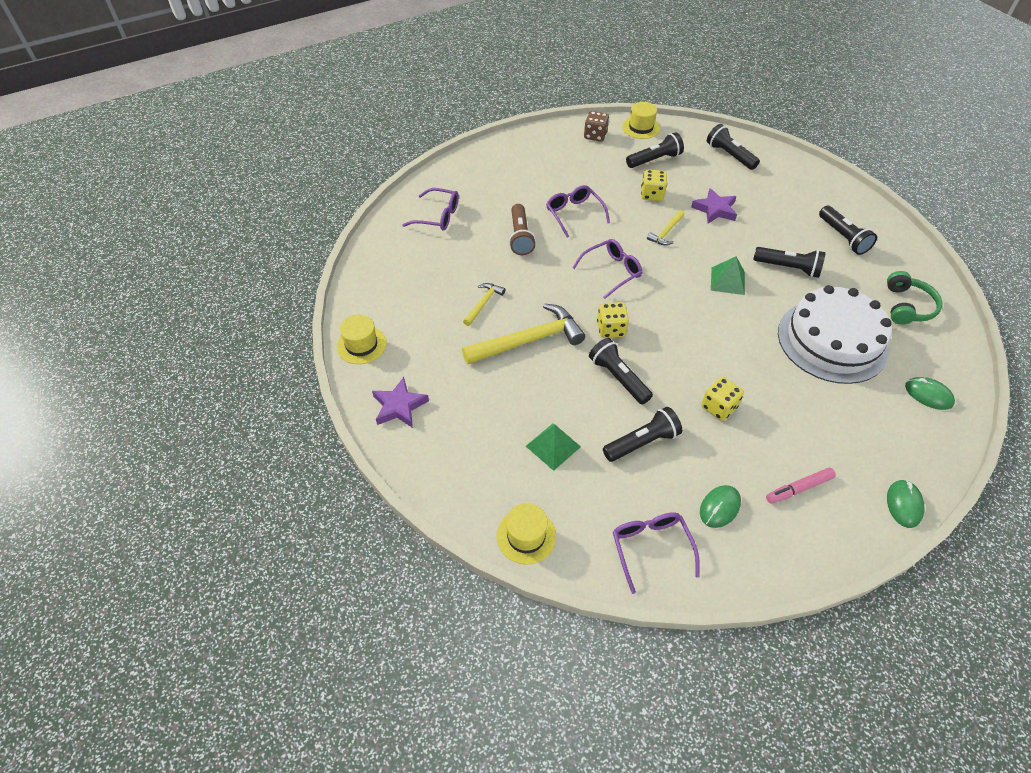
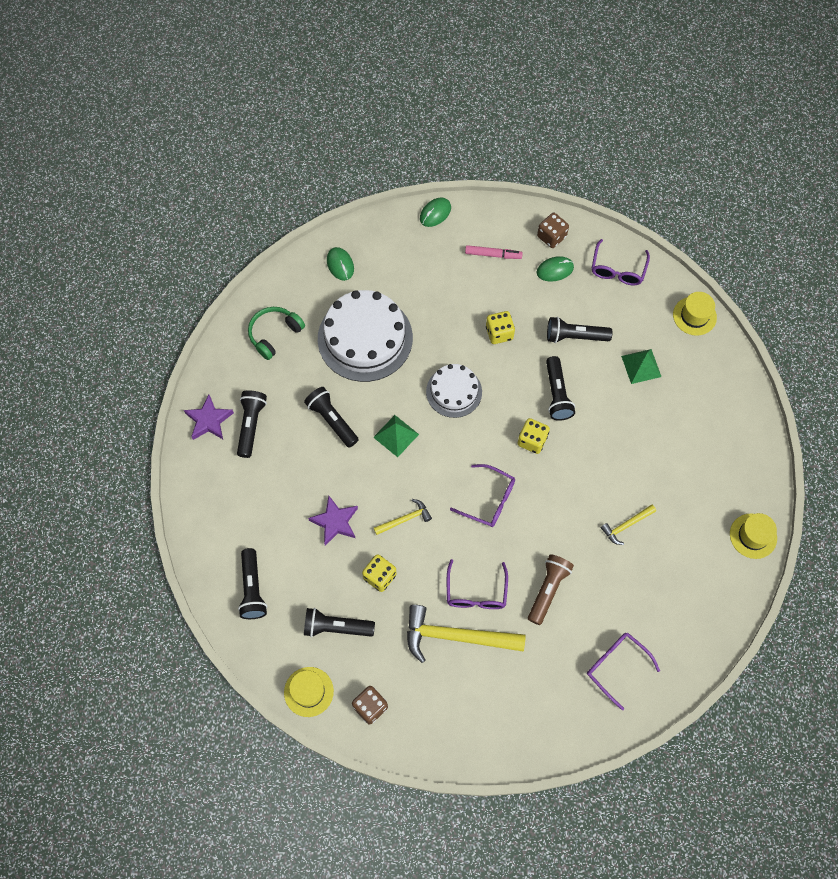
camera: 150 degrees left, 15 degrees up
purple star [372,377,429,428] -> purple star moved to [184,395,234,440]
yellow hammer [462,303,585,364] -> yellow hammer moved to [407,605,526,663]
purple glasses [572,239,642,299] -> purple glasses turned 150 degrees counterclockwise [450,464,515,527]
none -> white cake [426,364,482,418]
none -> brown dice [537,213,569,248]

